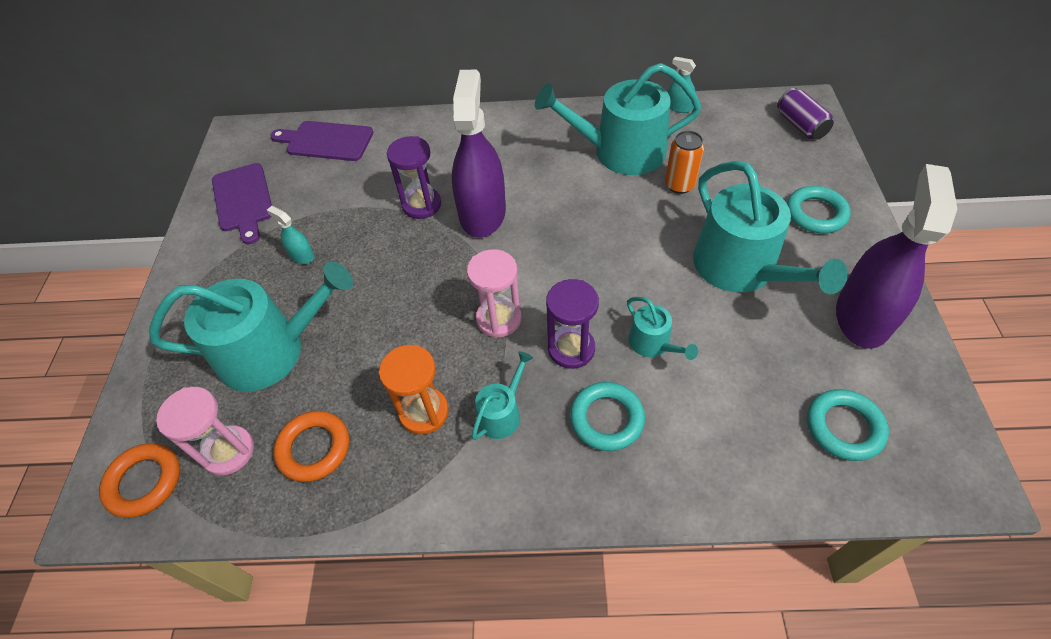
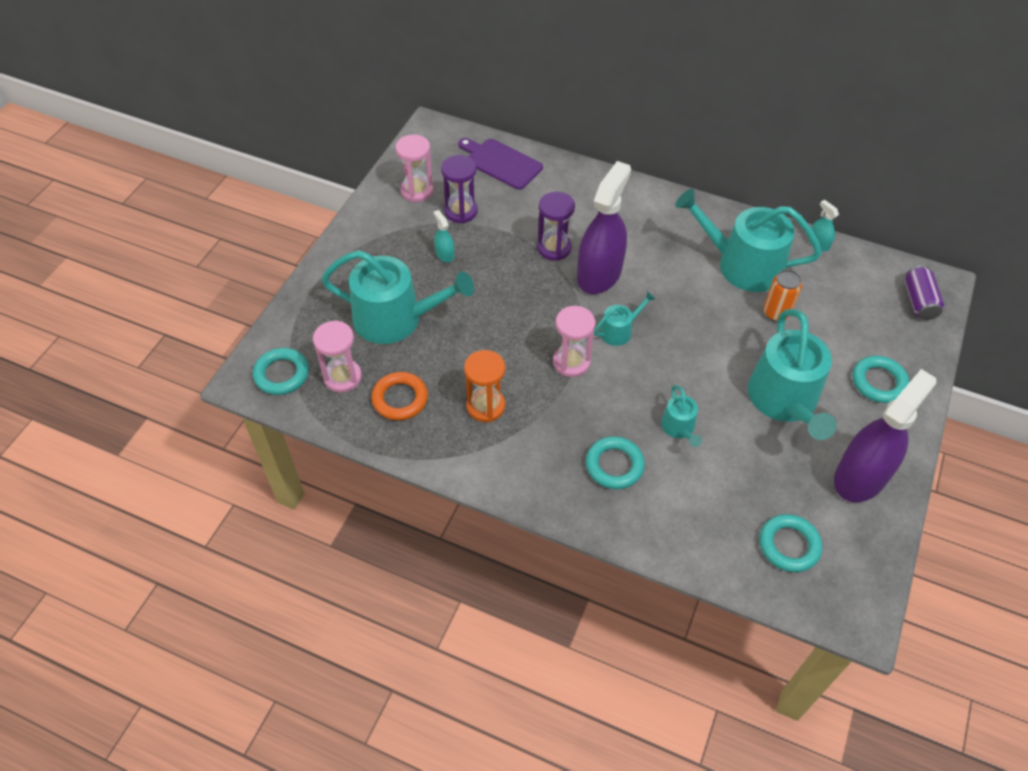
camera: 20 degrees right, 0 degrees up
orange ring [99,443,180,518] -> turquoise ring [253,348,309,395]
purple cutting board [212,163,272,245] -> pink hourglass [395,134,434,202]
turquoise watering can [472,351,533,440] -> turquoise watering can moved to [594,291,656,346]
purple hourglass [546,279,599,369] -> purple hourglass moved to [441,155,477,223]

